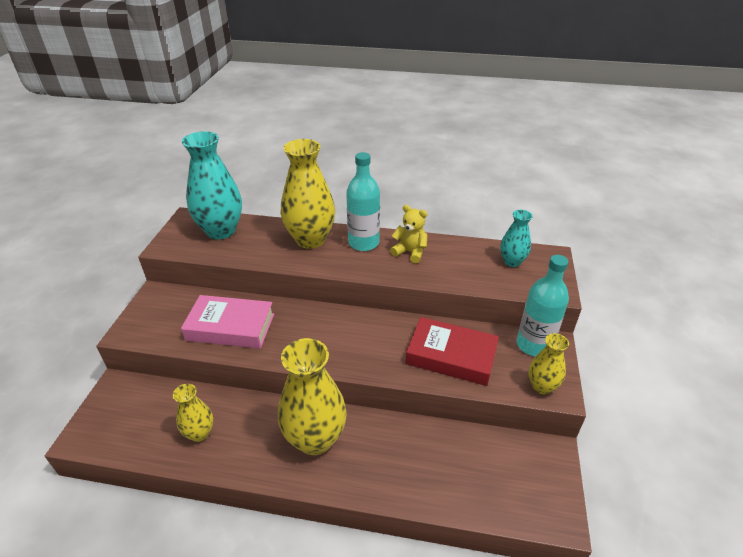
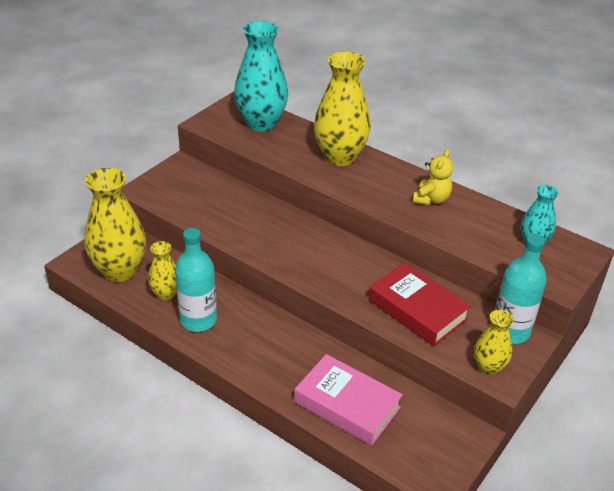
camera: 25 degrees right, 0 degrees up
pink book [181,295,274,349] -> pink book moved to [294,354,403,446]
yellow vase [278,338,347,455] -> yellow vase moved to [85,168,146,282]
turquoise bottle [346,152,380,251] -> turquoise bottle moved to [175,228,217,332]
yellow teddy bear [390,205,428,263] -> yellow teddy bear turned 60 degrees clockwise [413,150,453,205]

